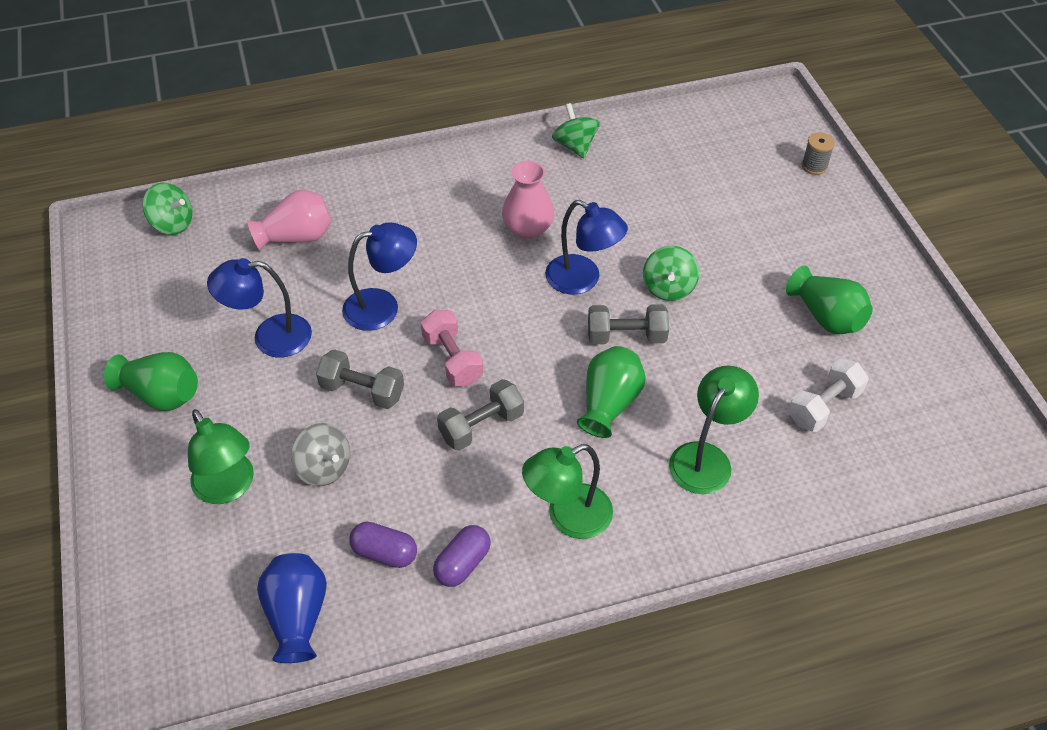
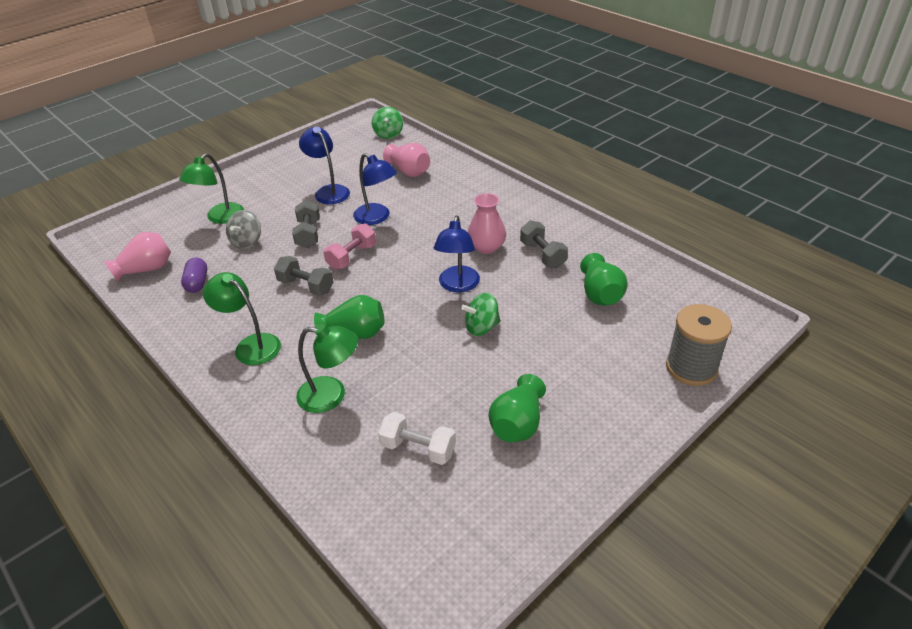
camera: 65 degrees right, 10 degrees down
green vase [104,352,198,411] -> green vase moved to [580,253,628,306]
blue vase [257,553,327,663] -> pink vase [104,232,171,282]
purple capsule [433,525,491,587] -> none
green spinning top [552,103,600,158] -> none
grey dumbbell [588,304,669,344] -> grey dumbbell moved to [520,220,568,268]
grey spool [802,132,835,175] -> grey spool [666,304,732,386], size x2.02

